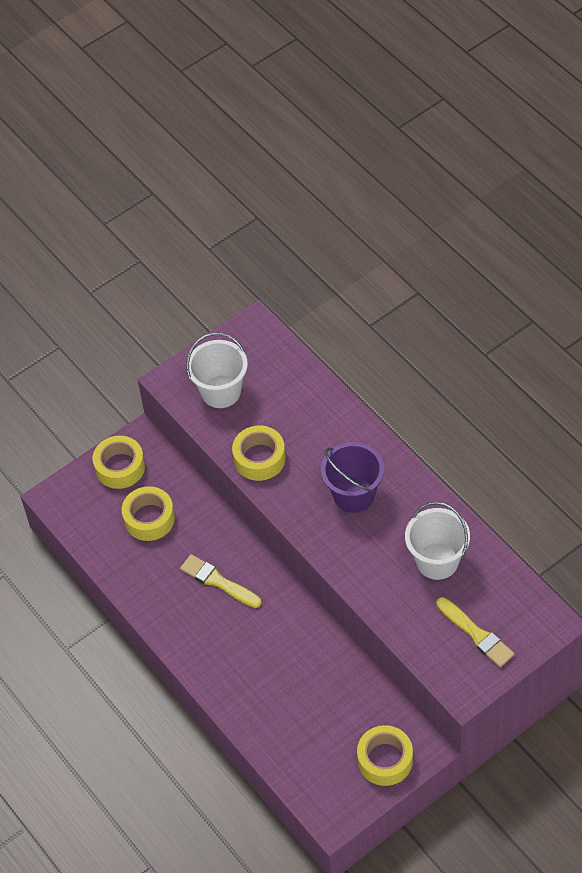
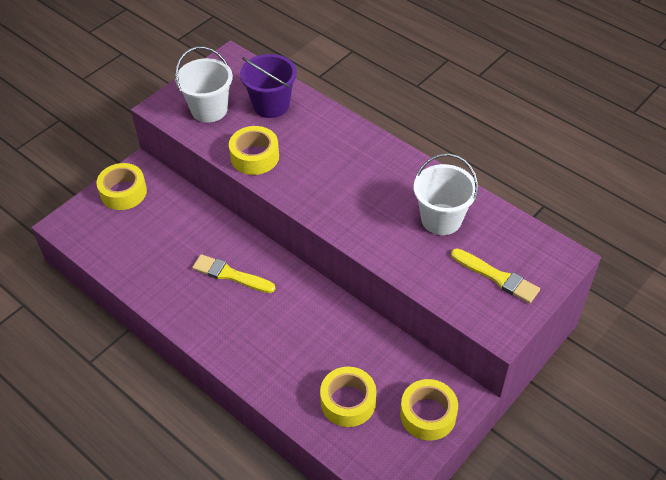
camera: 15 degrees left, 5 degrees down
yellow tape [122,486,175,541] -> yellow tape moved to [320,367,376,427]
purple bucket [321,442,384,513] -> purple bucket moved to [240,54,297,118]

